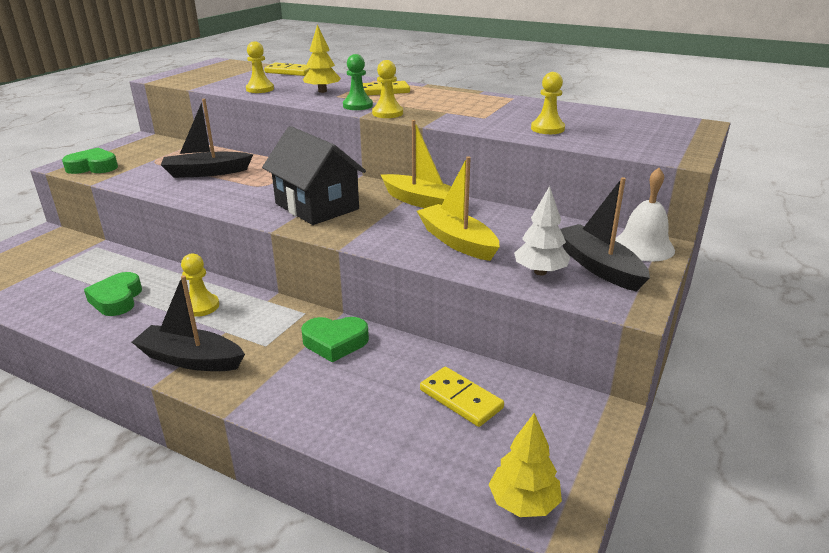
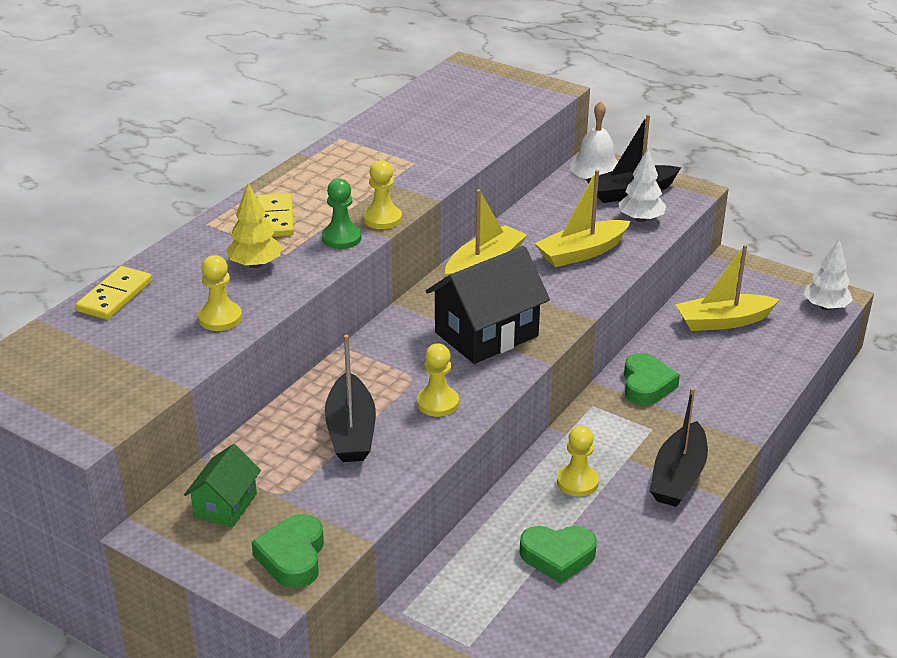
camera: 85 degrees left, 5 degrees up
yellow domino [420,367,504,427] -> yellow boat [675,245,780,331]
yellow tree [489,413,562,517] -> white tree [804,239,853,310]
yellow pawn [531,72,565,134] -> yellow pawn moved to [417,343,459,417]
none -> green house [184,444,261,528]

